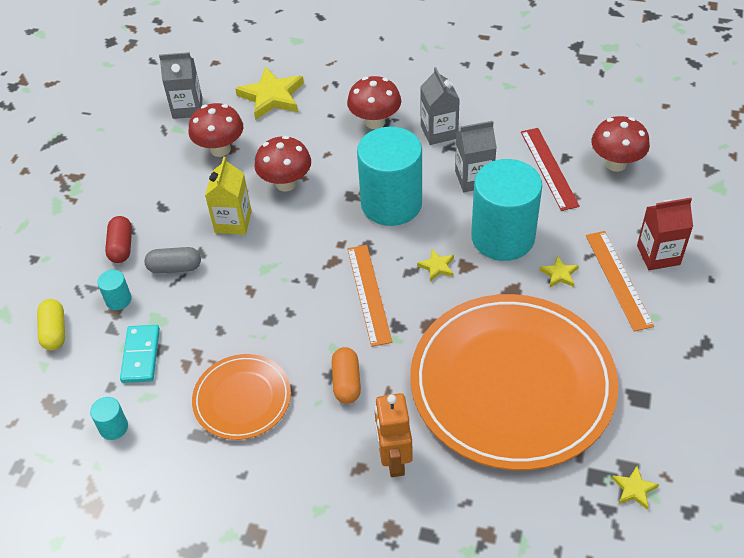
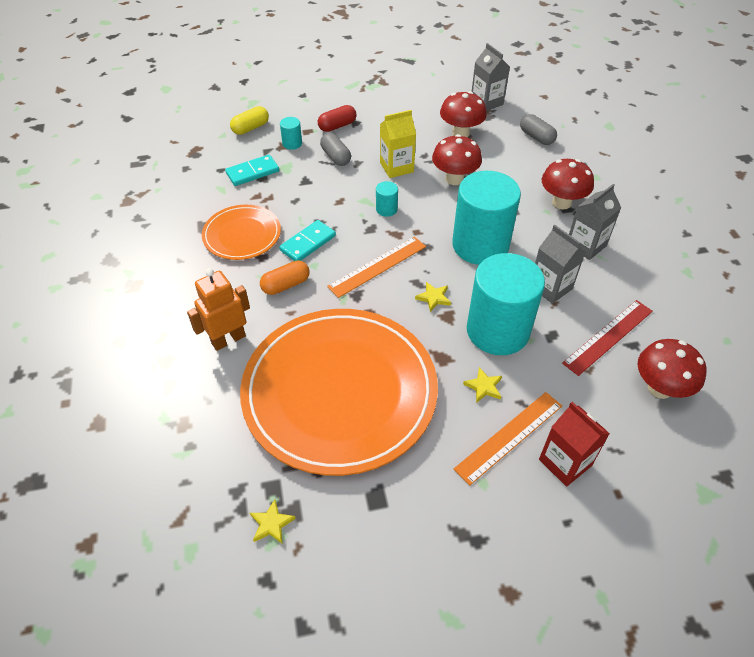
camera: 60 degrees right, 0 degrees up
turquoise cylinder [90,397,128,440] -> turquoise cylinder moved to [376,181,398,217]
yellow star [235,67,304,120] -> grey capsule [520,114,557,145]
none -> turquoise domino [279,220,336,261]

